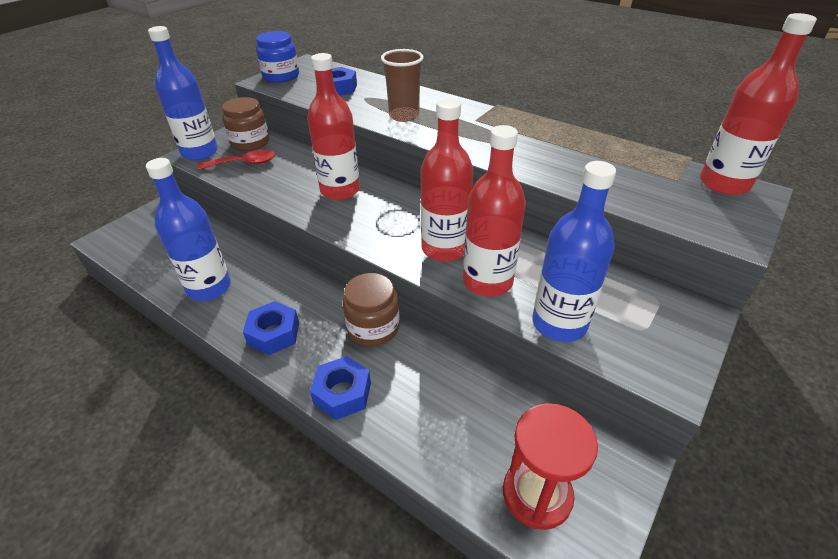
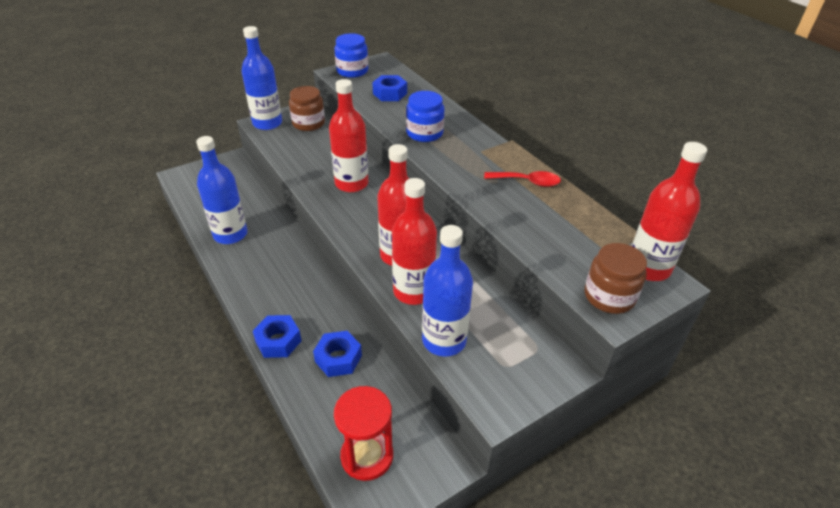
camera: 20 degrees right, 0 degrees up
red spoon [198,150,275,170] -> red spoon moved to [484,171,561,187]
blue nut [243,301,299,355] -> blue nut moved to [313,331,362,377]
brown jar [343,273,400,346] -> brown jar moved to [585,243,647,314]
brown cup [381,49,424,122] -> blue jar [406,91,445,142]

